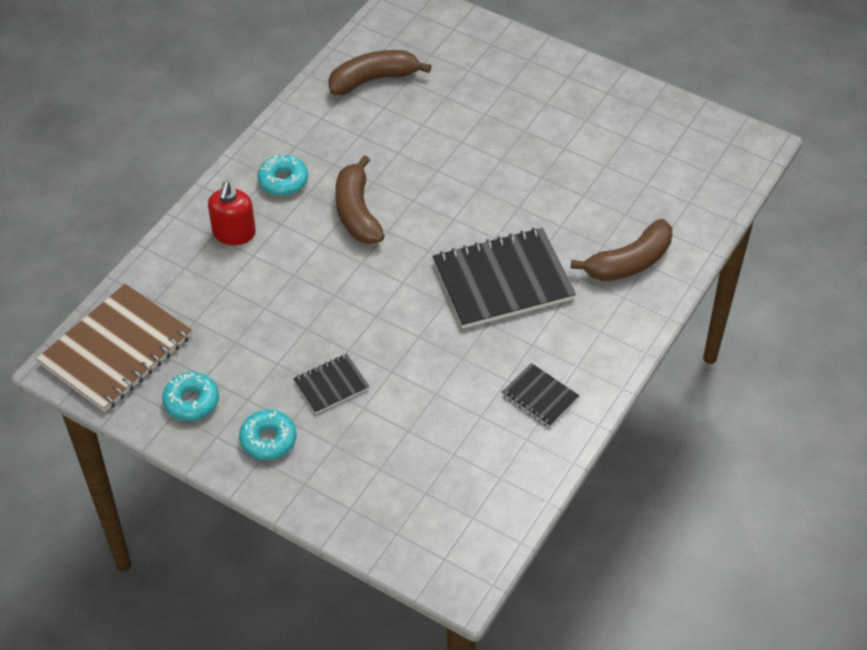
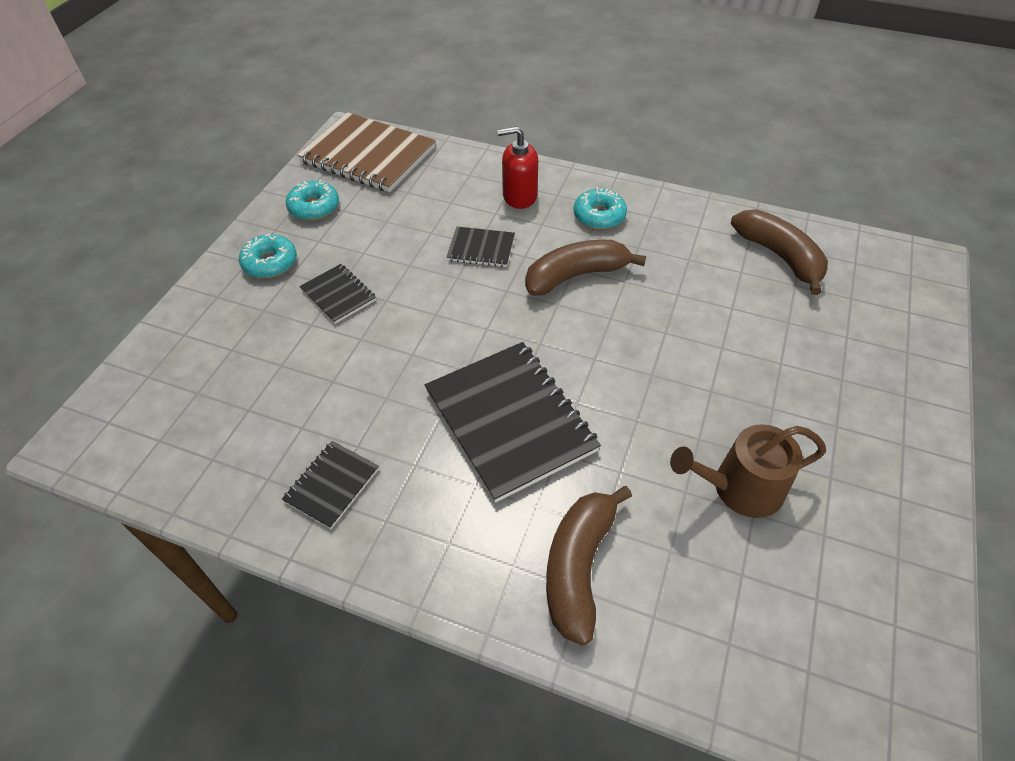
camera: 80 degrees right, 0 degrees up
brown banana [570,219,672,281] -> brown banana turned 60 degrees clockwise [546,486,632,646]
none -> black notebook [447,226,515,267]
none -> brown watering can [670,424,826,518]

